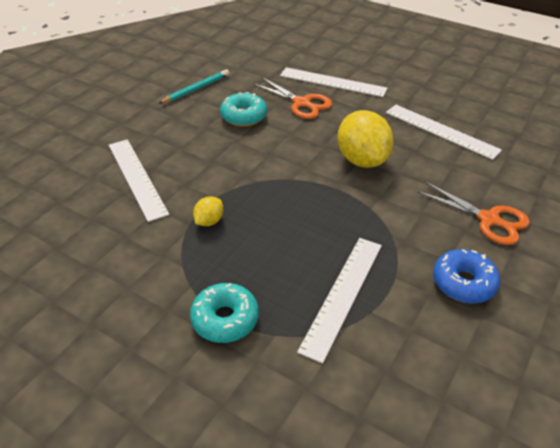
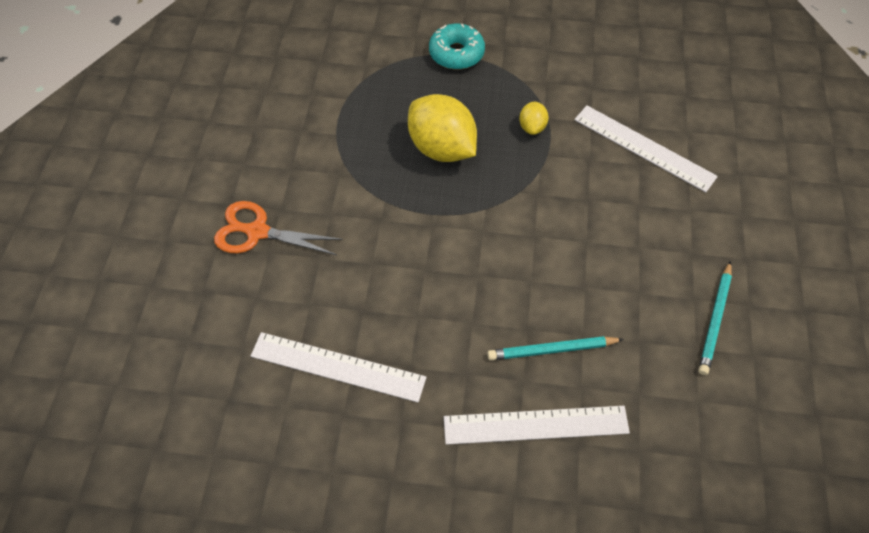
camera: 155 degrees right, 15 degrees up
turquoise donut [220,92,267,127] -> none
orange scissors [253,78,332,119] -> turquoise pencil [487,336,624,360]
white ruler [297,238,382,363] -> none
yellow lemon [338,110,393,168] -> yellow lemon moved to [408,94,477,162]
blue donut [433,249,500,304] -> none

